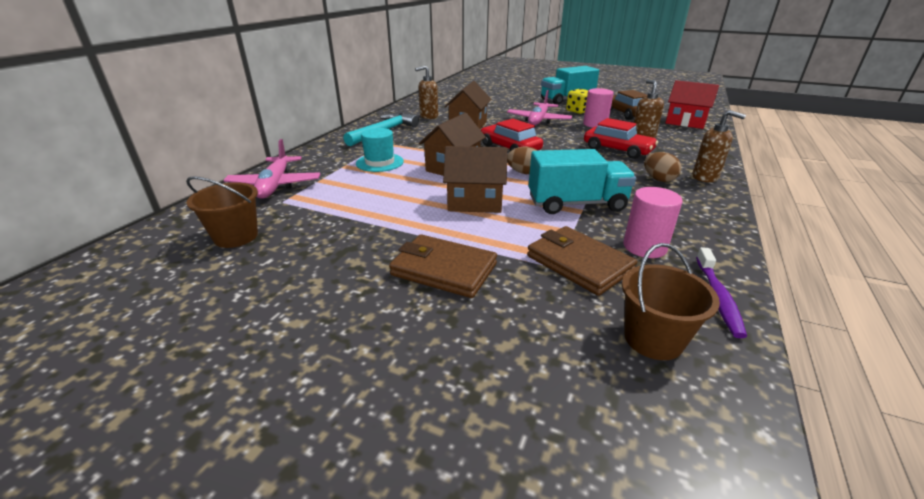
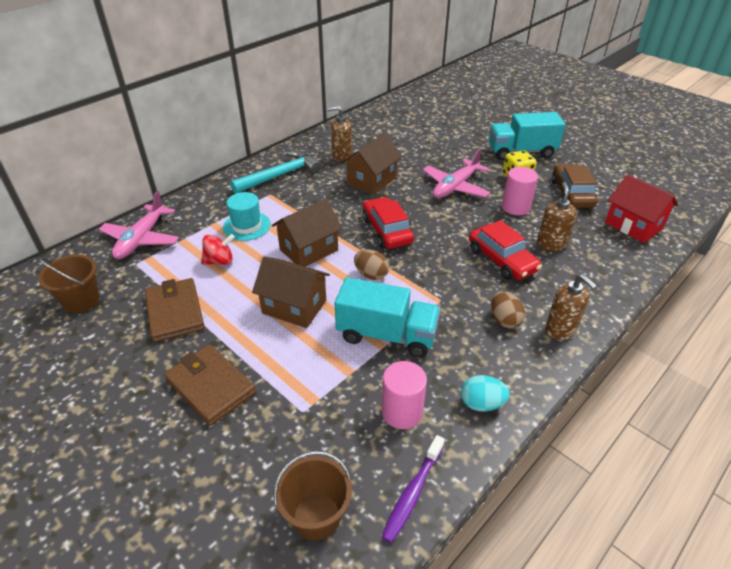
camera: 20 degrees right, 10 degrees up
brown wallet [527,226,637,296] -> brown wallet moved to [145,278,205,342]
none -> red spinning top [201,234,235,265]
none -> turquoise egg [461,375,510,411]

